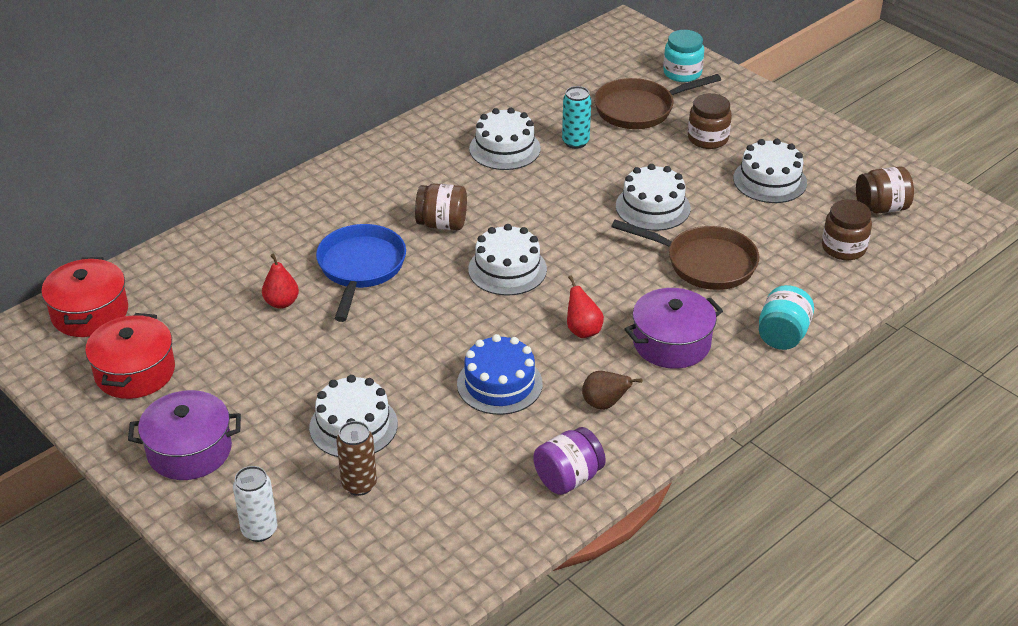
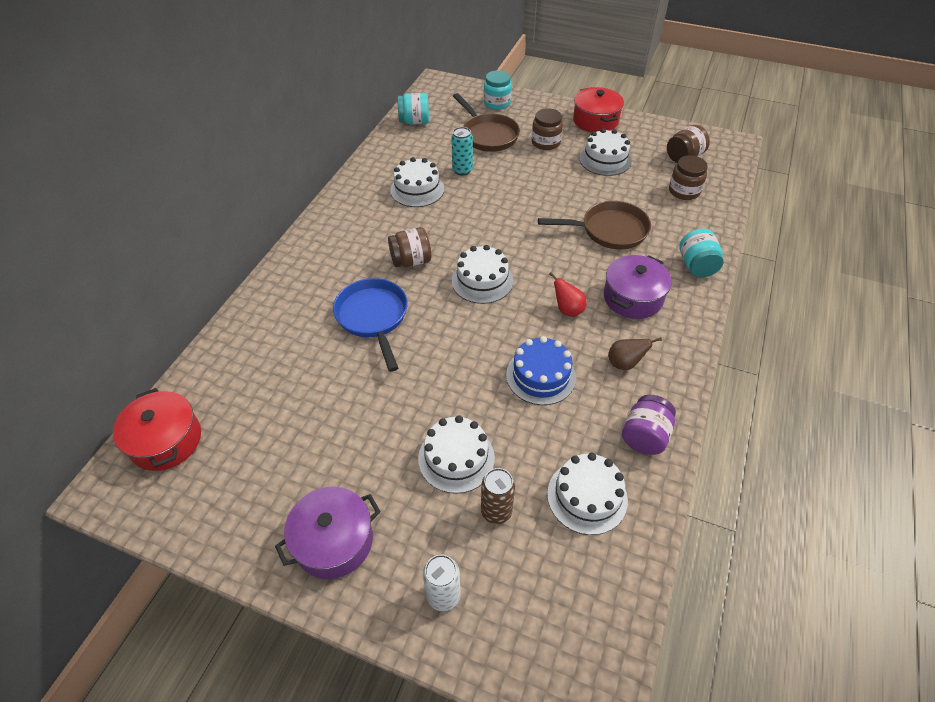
camera: 25 degrees left, 10 degrees up
red pot [85,313,175,399] -> red pot moved to [573,87,624,132]
red pear [262,254,299,309] -> none
brown pan [594,74,721,129] -> brown pan turned 75 degrees counterclockwise [453,93,520,152]
white cake [616,164,691,231] -> white cake moved to [547,453,628,535]
none -> turquoise jar [398,93,429,124]

